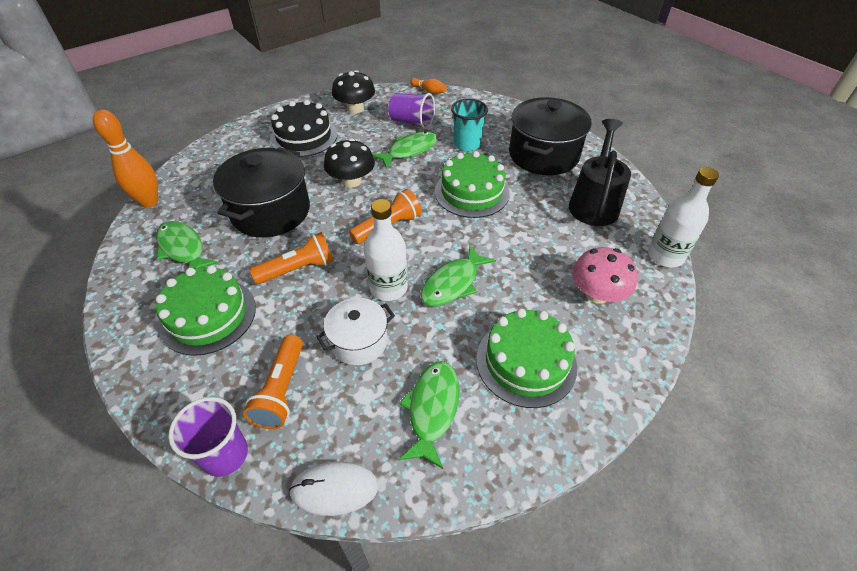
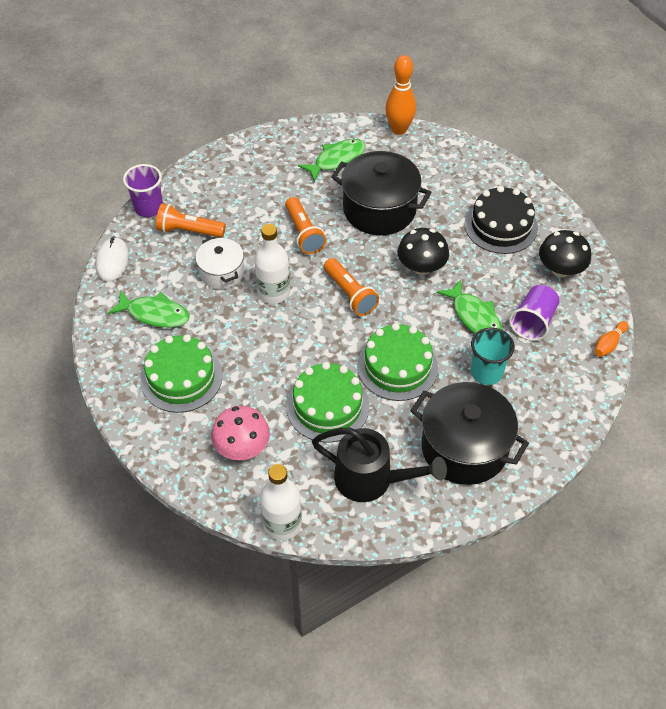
camera: 95 degrees right, 5 degrees up
green cake [156,265,256,356] -> green cake moved to [286,362,369,442]
green fish [420,245,496,306] -> none

